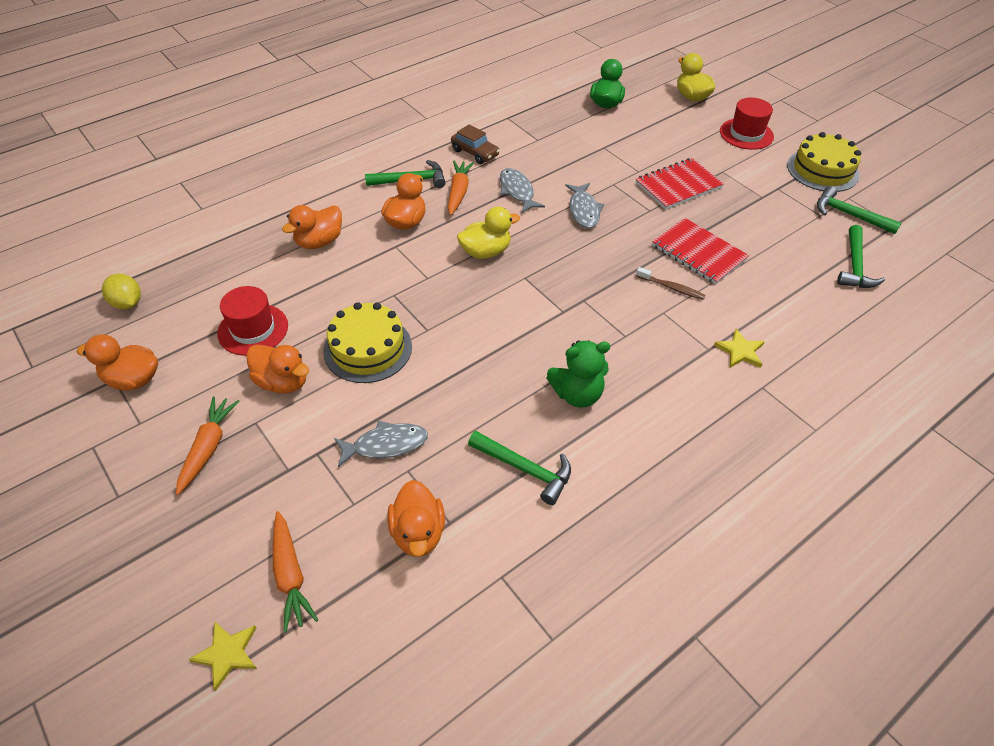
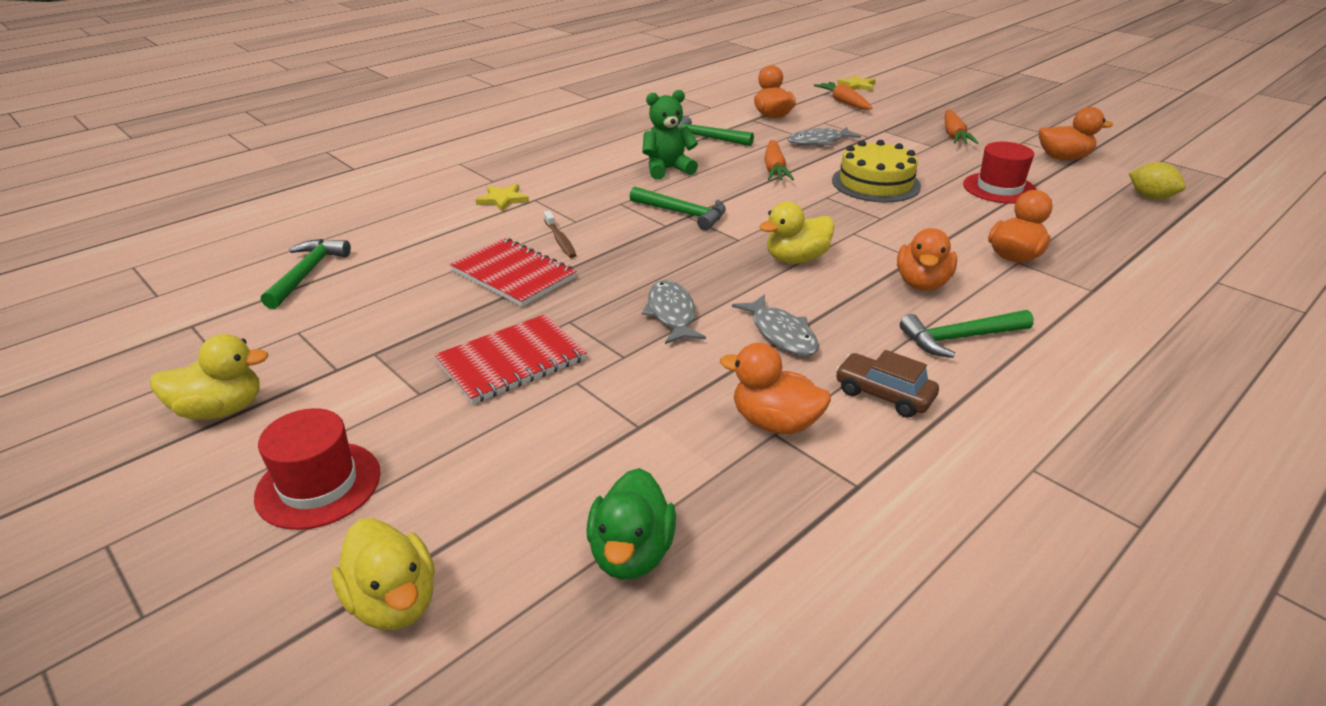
camera: 175 degrees right, 15 degrees down
orange duck [246,344,309,393] -> orange duck moved to [720,343,831,434]
orange carrot [448,161,474,215] -> orange carrot moved to [764,140,794,180]
brown toothbrush [636,267,706,300] -> brown toothbrush turned 135 degrees counterclockwise [544,211,576,258]
yellow cake [787,132,861,192] -> yellow duck [150,334,269,420]
green hammer [817,186,901,234] -> green hammer moved to [630,187,726,231]

